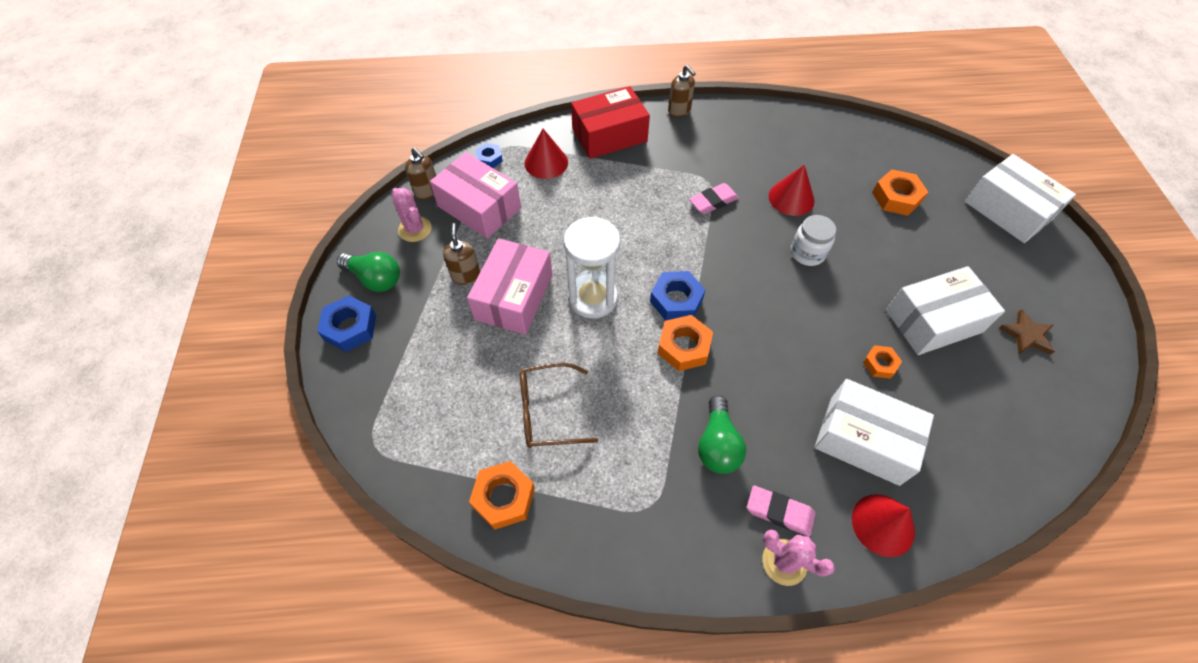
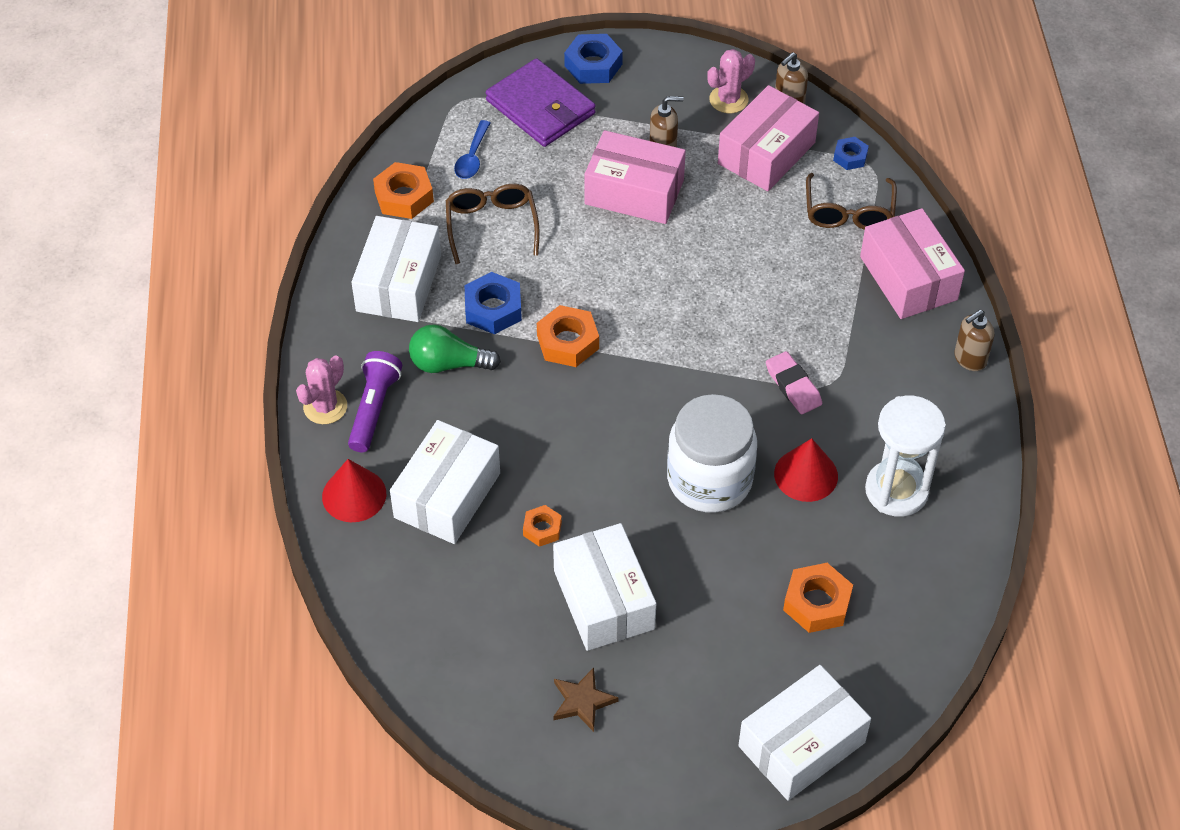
camera: 90 degrees right, 5 degrees down
green light bulb [337,252,400,292] -> none
red cone [524,129,568,179] -> brown glasses [806,173,897,230]
white hourglass [564,216,620,318] -> white hourglass moved to [865,396,946,517]
red box [571,86,650,159] -> pink box [860,208,965,319]
blue nut [650,271,706,321] -> blue nut moved to [465,272,522,334]
pink eraser [747,486,816,536] -> purple flashlight [348,351,402,452]
white jar [791,215,836,266] -> white jar [667,394,757,513], size x1.81
none -> white box [351,216,441,322]
none -> blue spoon [454,120,490,179]
none -> purple wallet [486,58,596,147]

